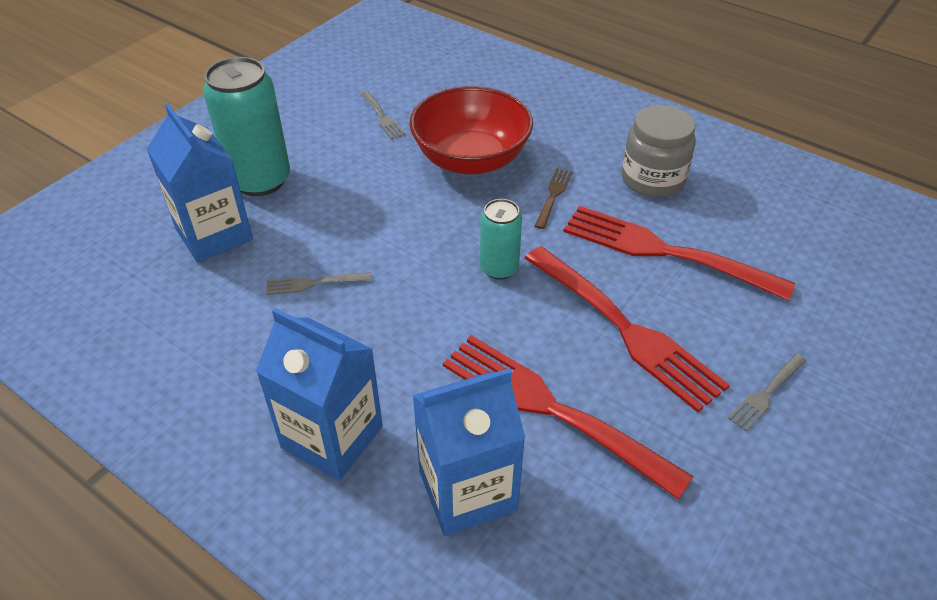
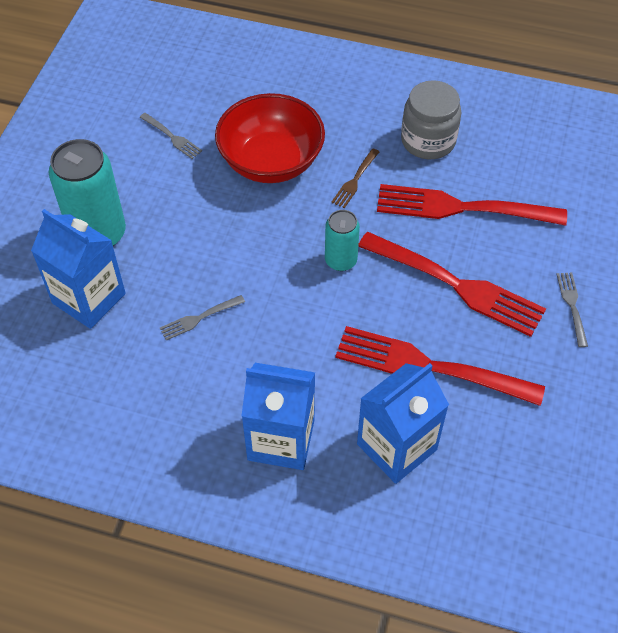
camera: 20 degrees left, 10 degrees up
brown fork [535,168,572,229] -> brown fork turned 150 degrees counterclockwise [331,148,379,208]
grey fork [728,354,806,431] -> grey fork turned 150 degrees clockwise [557,272,588,347]

